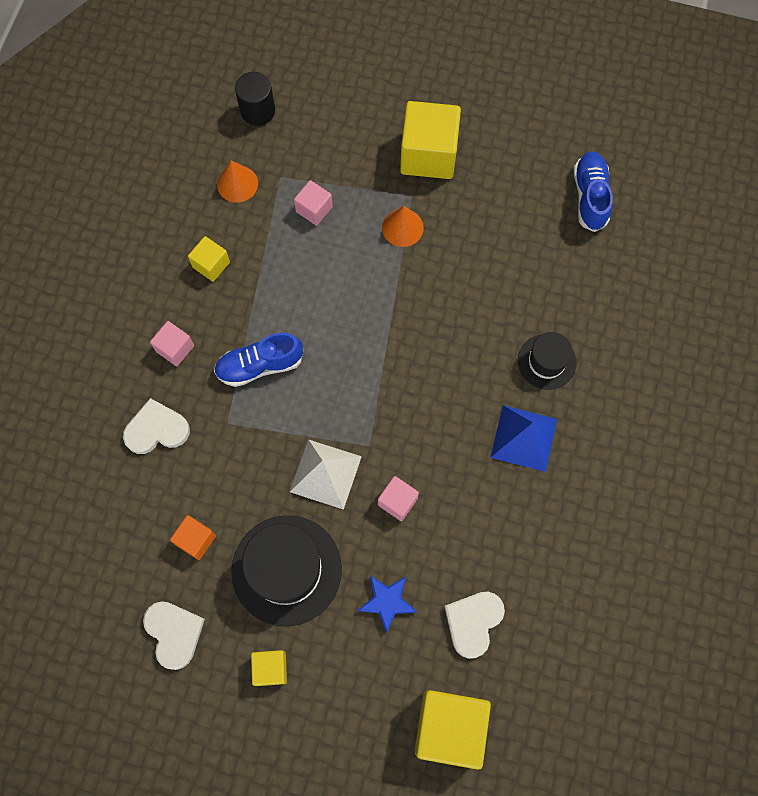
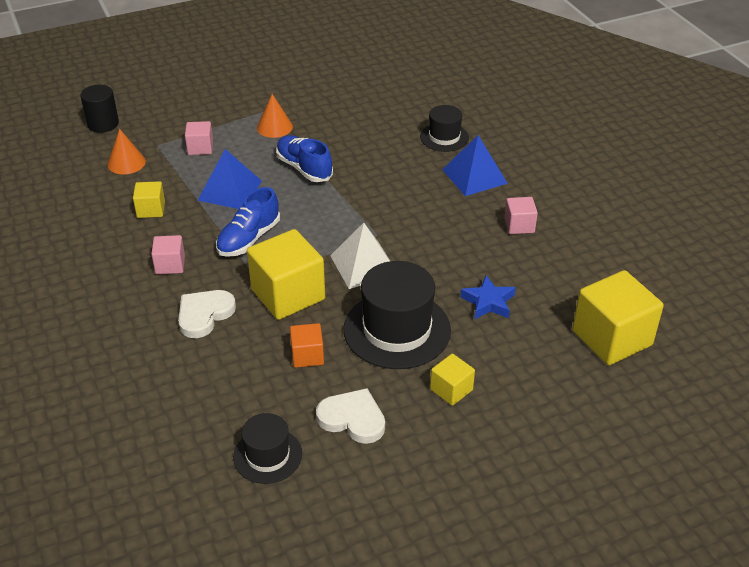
camera: 40 degrees left, 30 degrees down
pink cube [378,476,419,521] -> pink cube moved to [504,197,538,234]
yellow cube [400,101,461,179] -> yellow cube moved to [247,229,325,320]
white heart [444,592,505,659] -> none
blue shoe [574,151,613,232] -> blue shoe moved to [276,135,333,182]
none -> blue pyramid [197,149,262,209]
none -> black hat [233,413,302,484]

